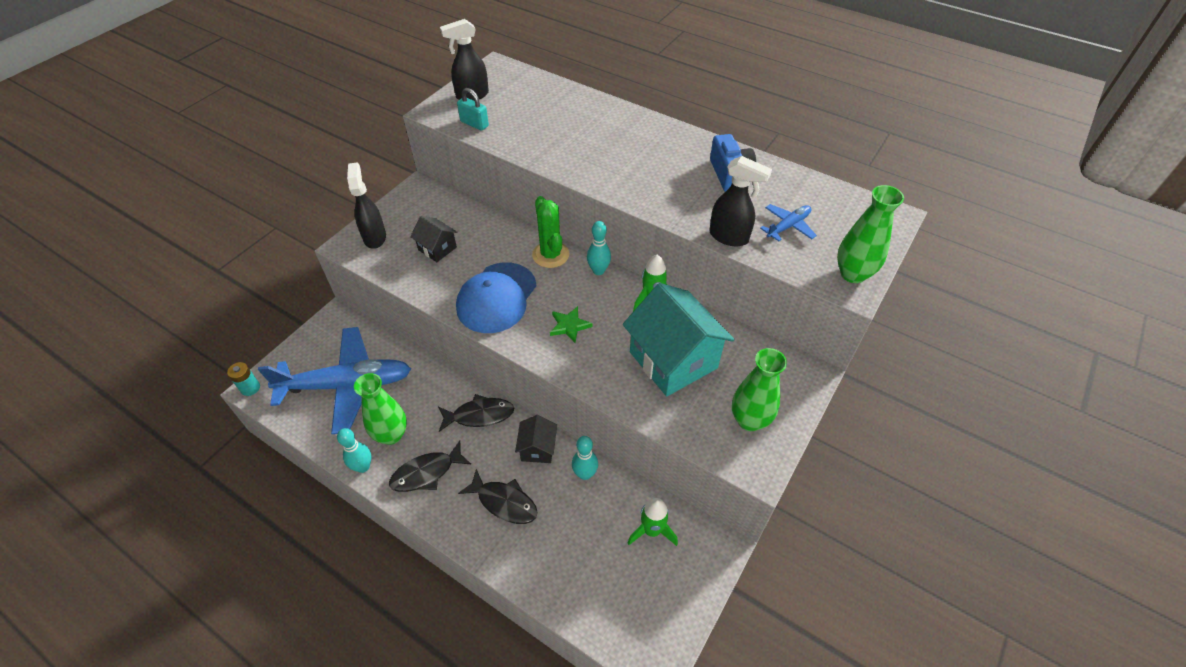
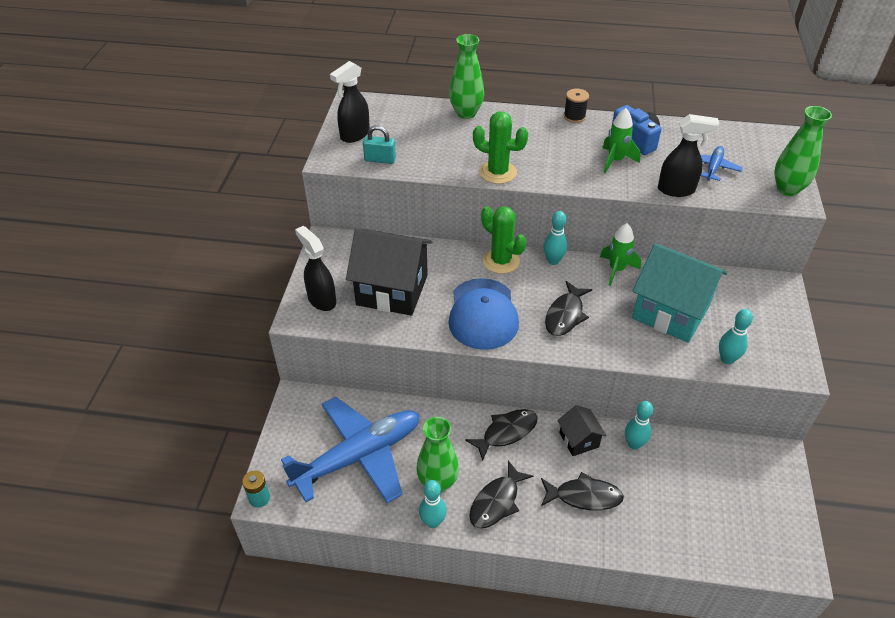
camera: 25 degrees left, 5 degrees down
black house [410,216,457,262] -> black house [346,228,433,316], size x2.04
green star [550,306,592,343] -> black fish [545,281,592,336]
green rocket [627,498,678,546] -> green rocket moved to [602,108,640,173]
green vase [732,348,787,431] -> green vase moved to [449,34,484,119]
none -> green cactus [473,111,529,184]
none -> black spool [564,89,589,123]
none -> turquoise bowling pin [719,309,753,364]

